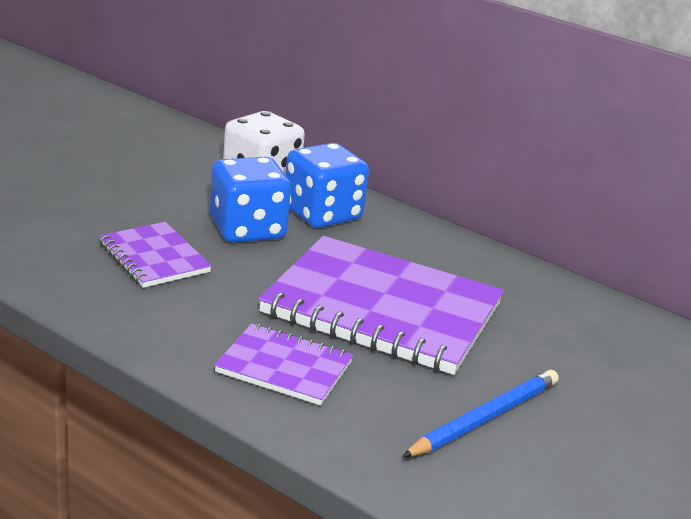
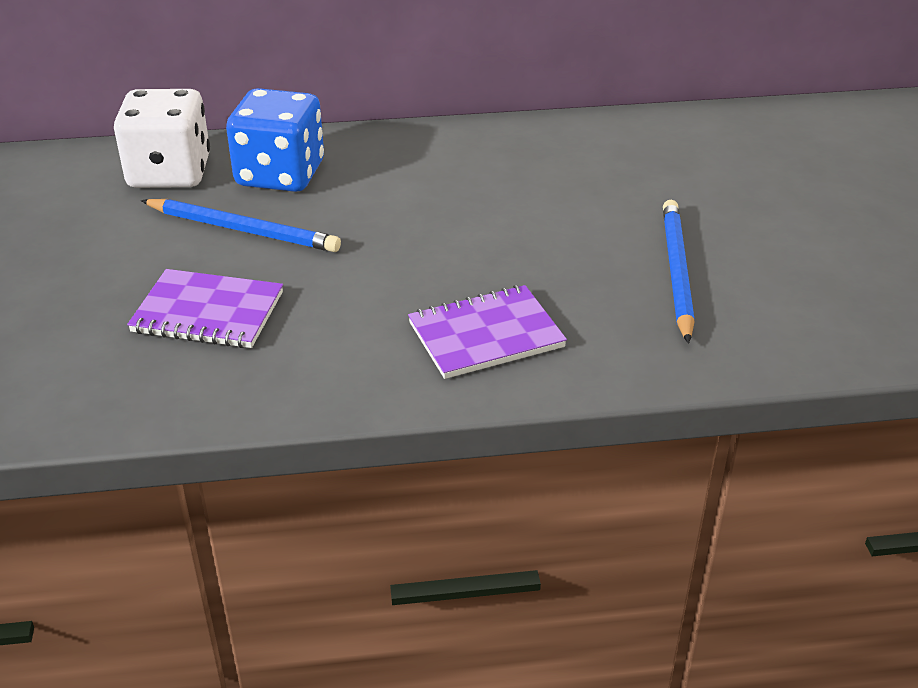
camera: 40 degrees left, 10 degrees up
blue dice [210,157,291,243] -> blue pencil [141,199,341,252]
purple notebook [258,236,504,375] -> none

